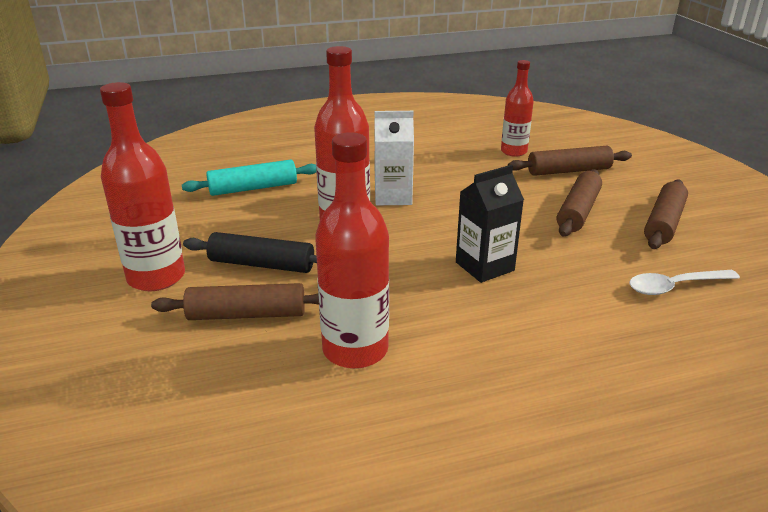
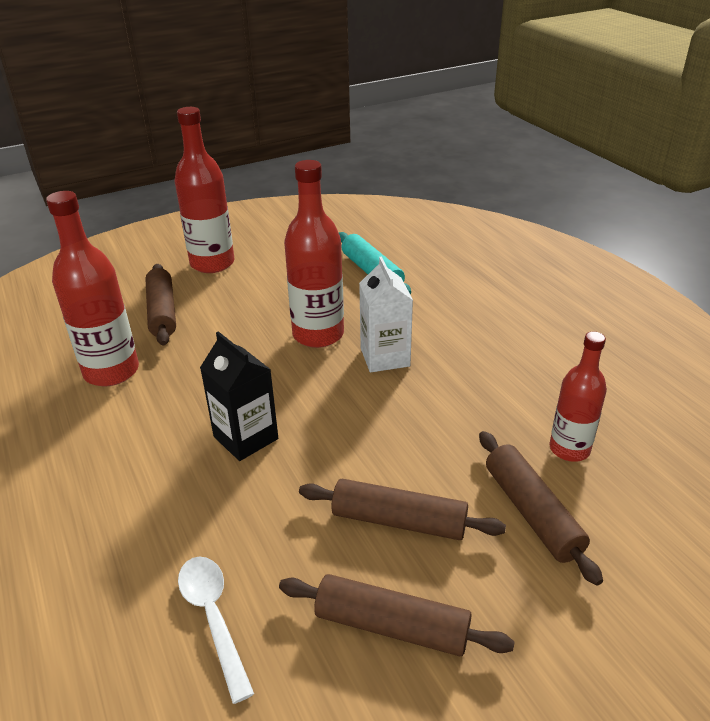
camera: 80 degrees right, 5 degrees up
black rolling pin [183,232,317,273] -> none

